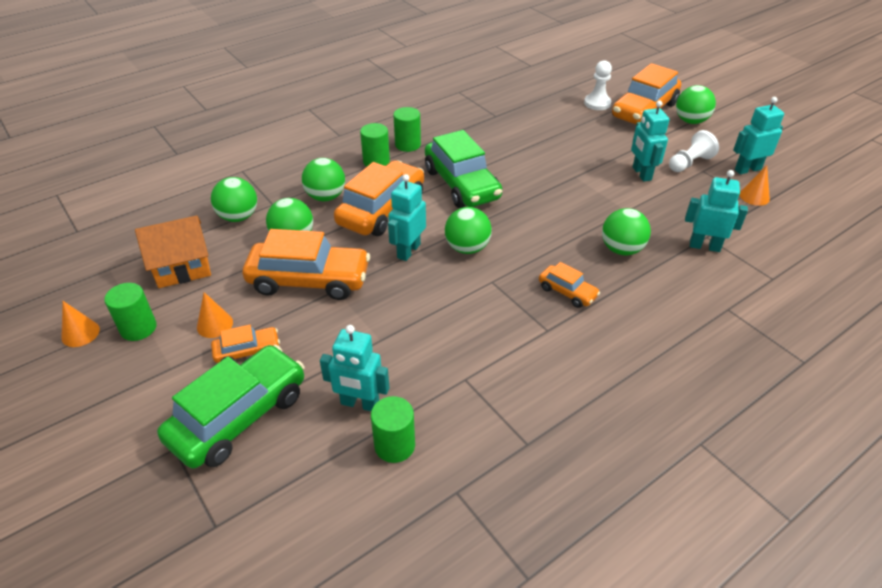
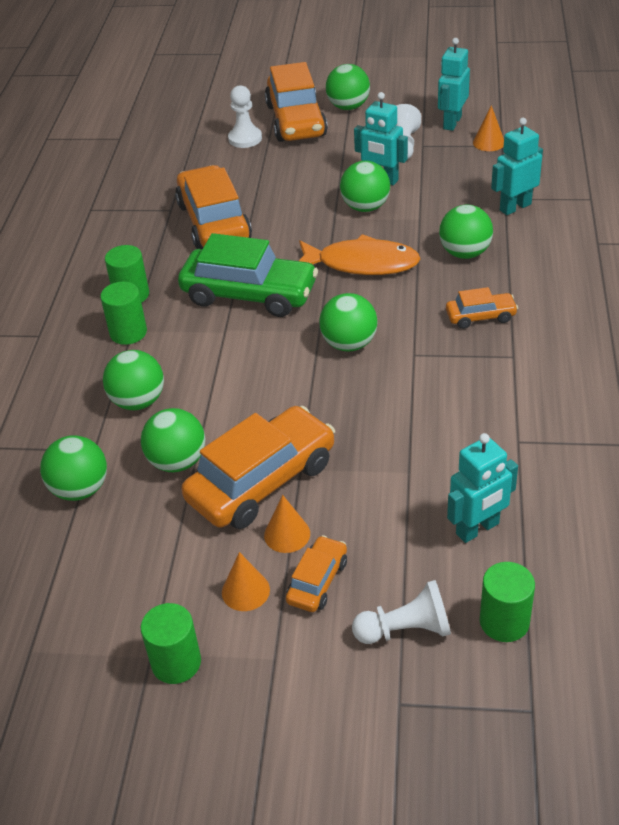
camera: 45 degrees left, 0 degrees up
orange cone [61,301,100,347] -> orange cone moved to [264,495,310,553]
orange house [135,216,211,288] -> none
green car [157,345,305,469] -> white pawn [352,580,451,644]
orange car [334,160,424,236] -> orange car moved to [175,165,252,249]
green cylinder [371,396,415,463] -> green cylinder moved to [480,562,535,642]
turquoise robot [388,174,426,261] -> none
none -> orange fish [299,234,420,275]
none -> green ball [340,161,390,212]

